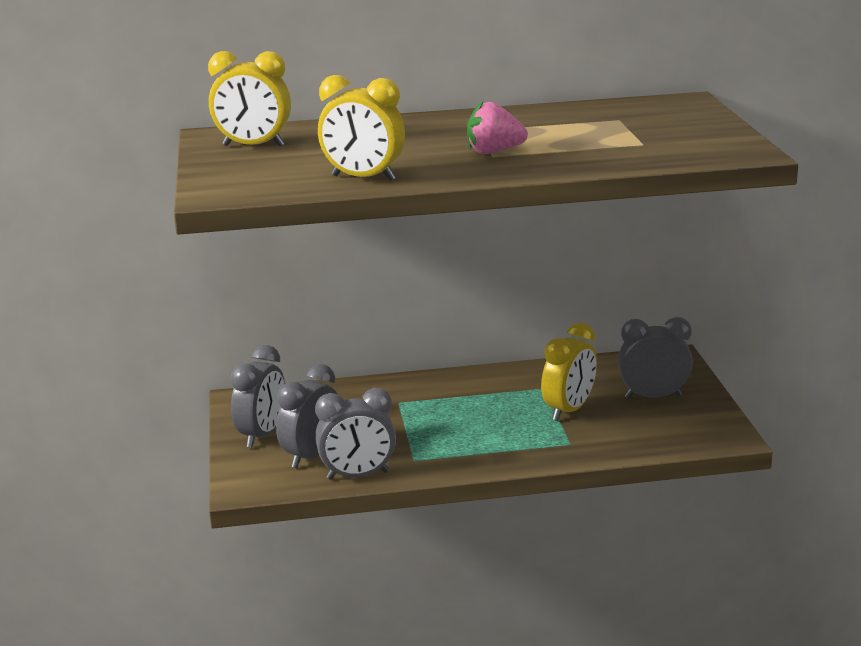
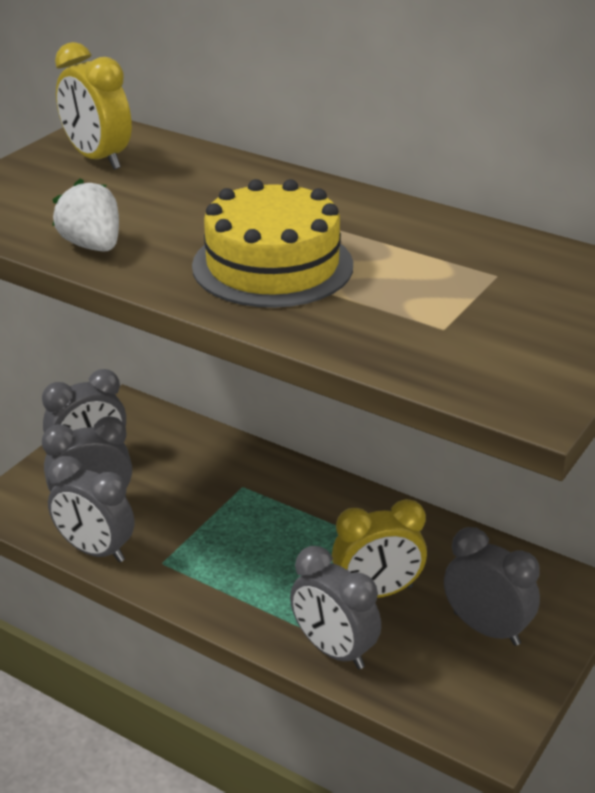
camera: 40 degrees right, 10 degrees up
yellow clock [318,75,405,181] -> white strawberry [52,179,119,252]
pink strawberry [467,101,528,154] -> yellow cake [192,179,353,308]
none -> grey clock [290,546,381,669]

